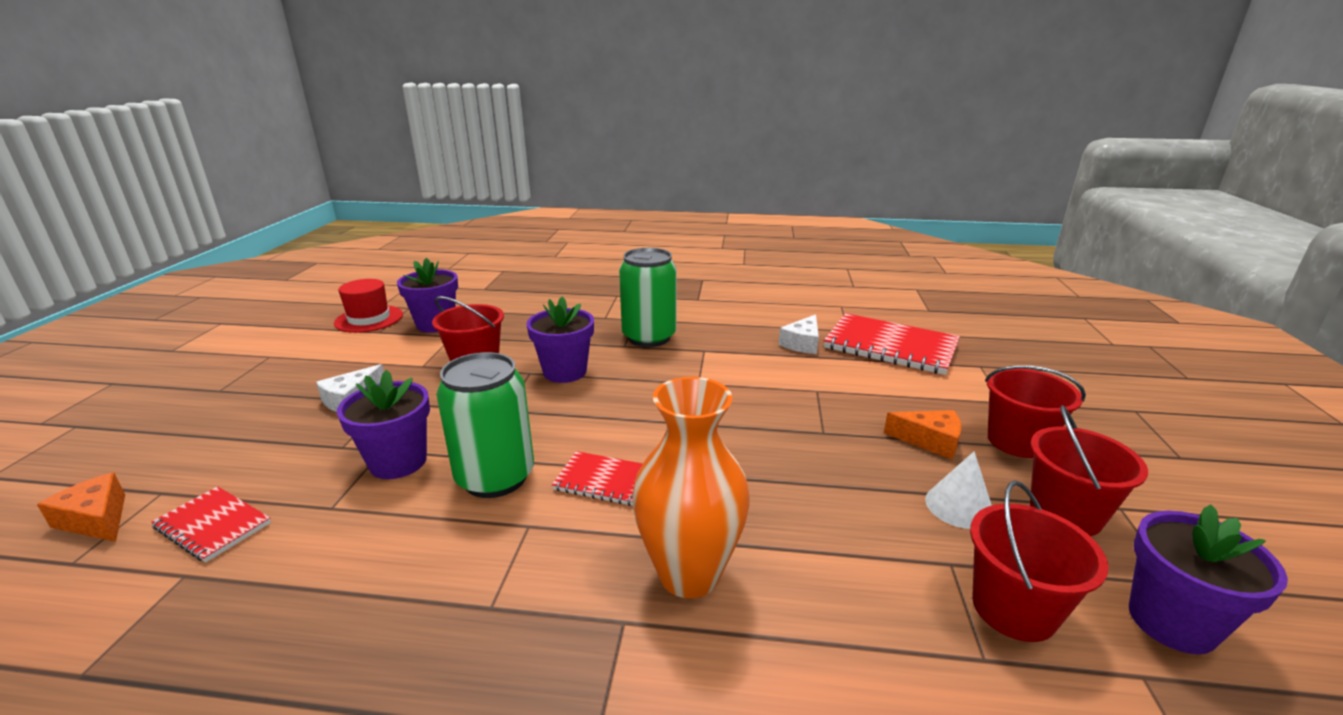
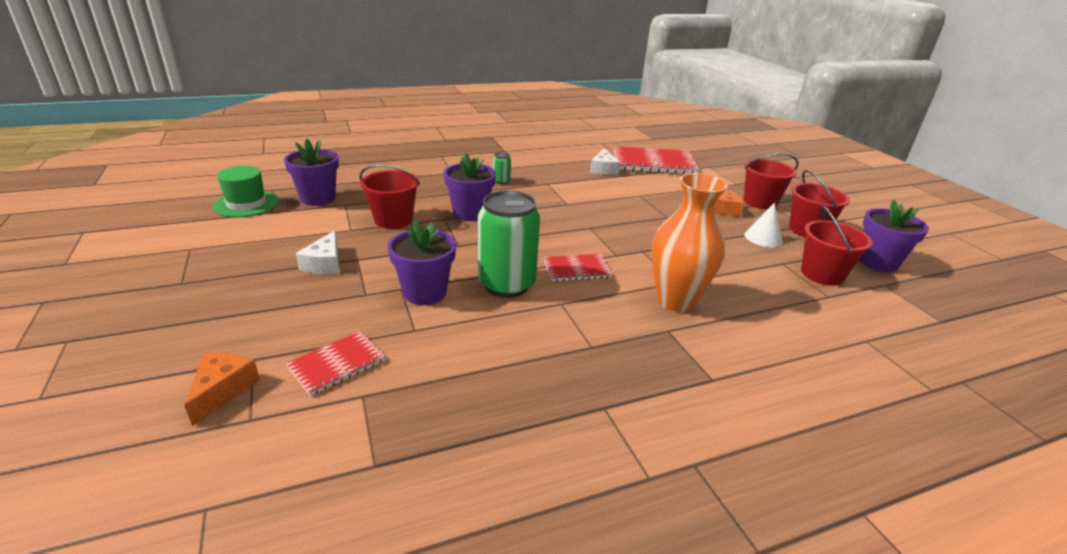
camera: 30 degrees left, 5 degrees up
orange cheese [37,472,125,542] -> orange cheese turned 90 degrees clockwise [185,353,260,426]
red notebook [151,486,271,562] -> red notebook turned 45 degrees counterclockwise [286,331,386,396]
red hat [334,279,403,333] -> green hat [213,166,279,217]
green can [619,248,677,347] -> green can [493,152,511,184], size x0.42

